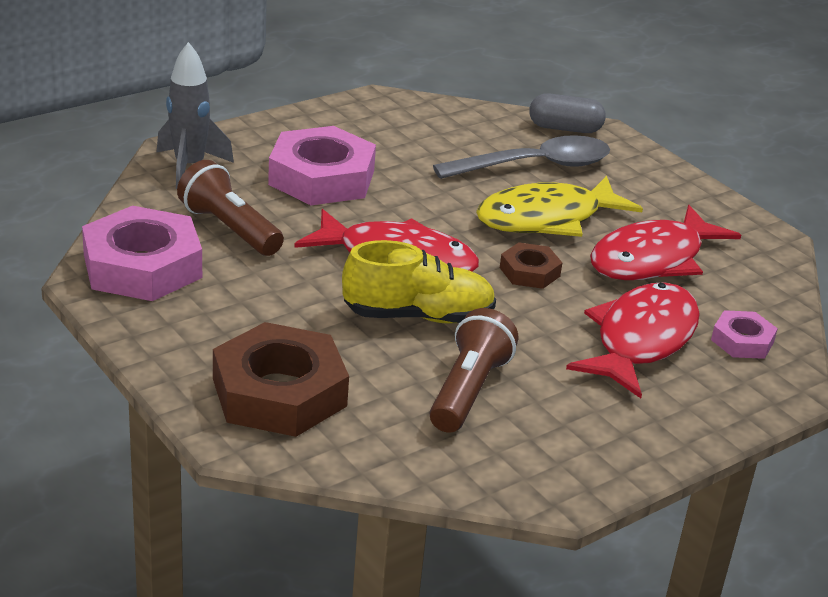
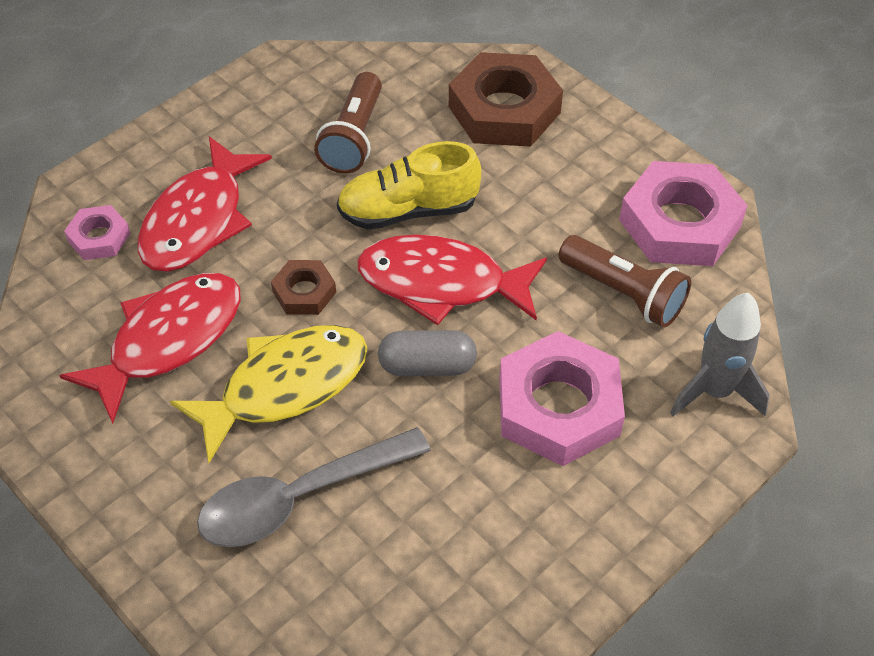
camera: 175 degrees right, 20 degrees up
grey capsule [529,93,606,133] -> grey capsule moved to [378,330,477,376]

